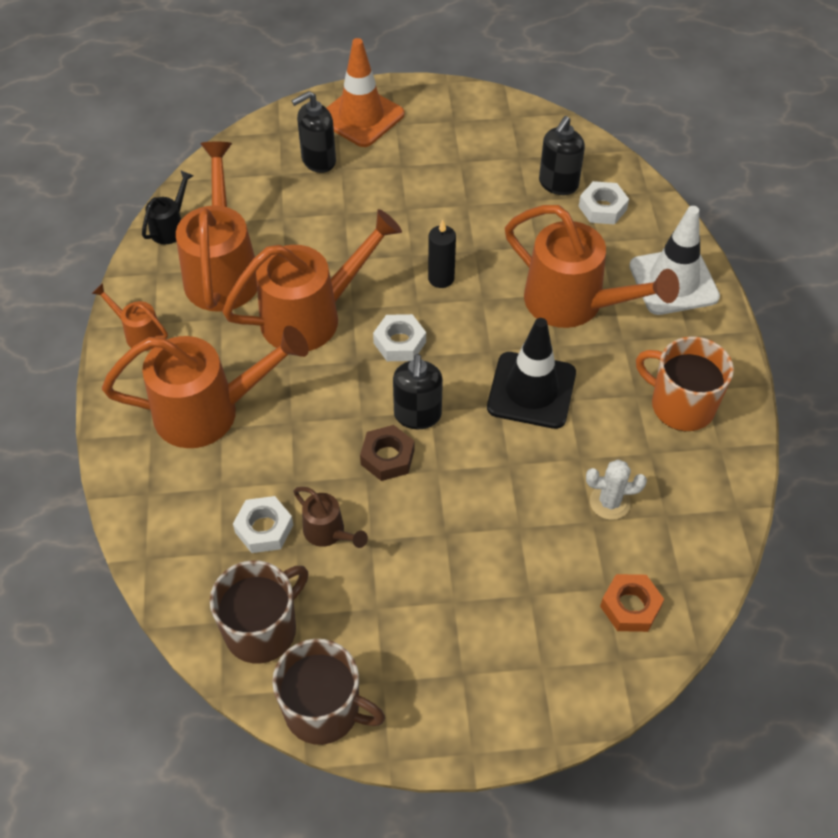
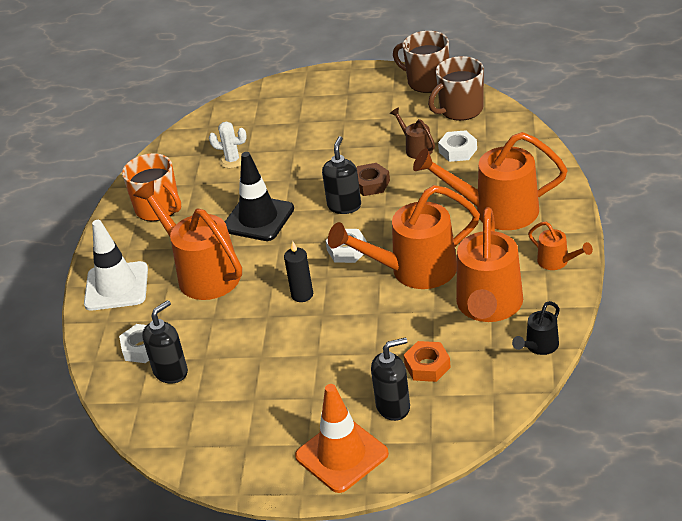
camera: 165 degrees left, 15 degrees down
orange nut [600,574,664,632] -> orange nut moved to [404,341,451,382]

